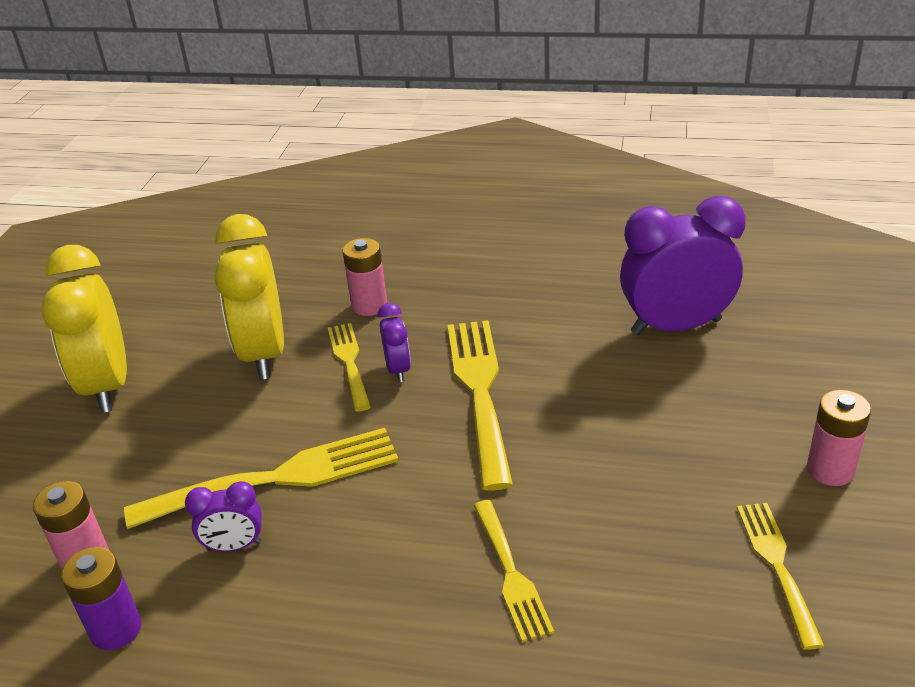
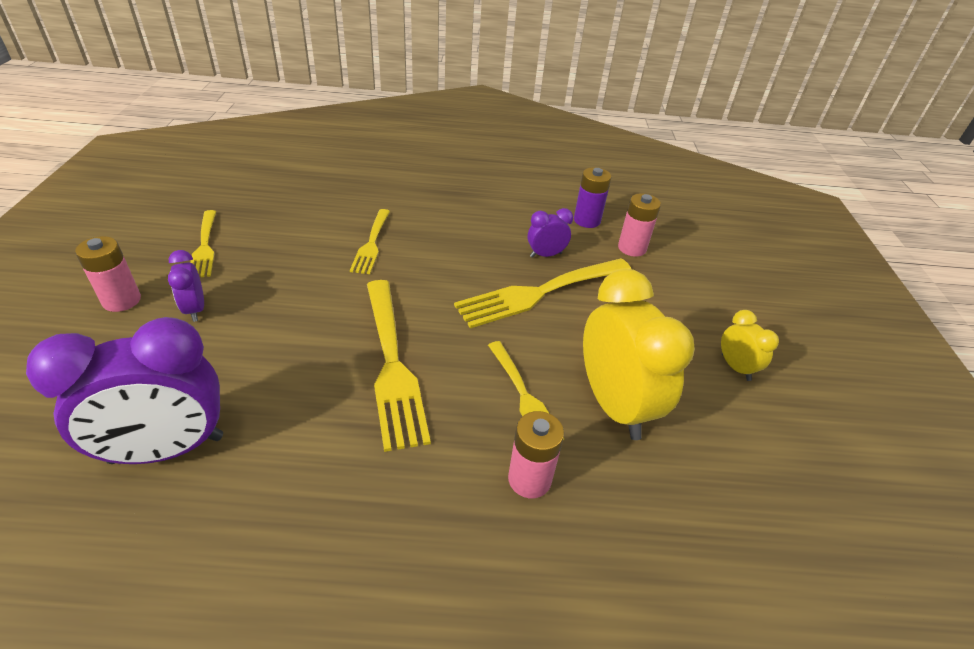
camera: 165 degrees right, 5 degrees up
yellow clock [41,245,127,413] -> yellow clock [721,310,779,381], size x0.48
purple clock [378,303,411,382] -> purple clock moved to [168,250,204,322]
yellow fork [473,500,554,642] -> yellow fork turned 150 degrees counterclockwise [350,209,390,274]

